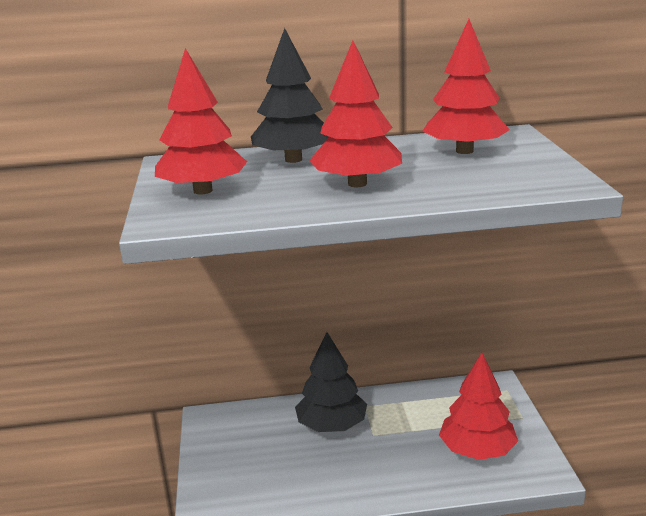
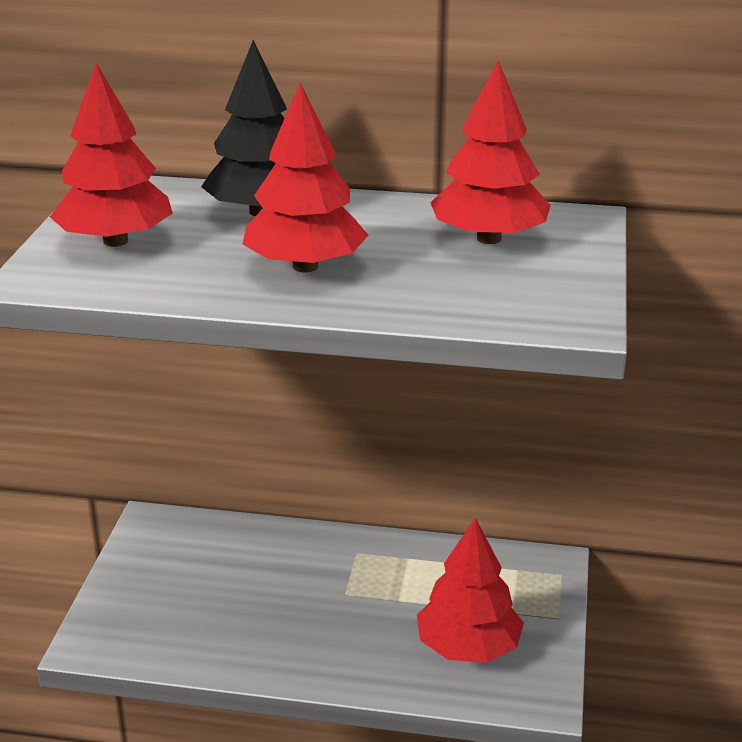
camera: 15 degrees right, 5 degrees up
black tree [295,332,367,432] -> none

